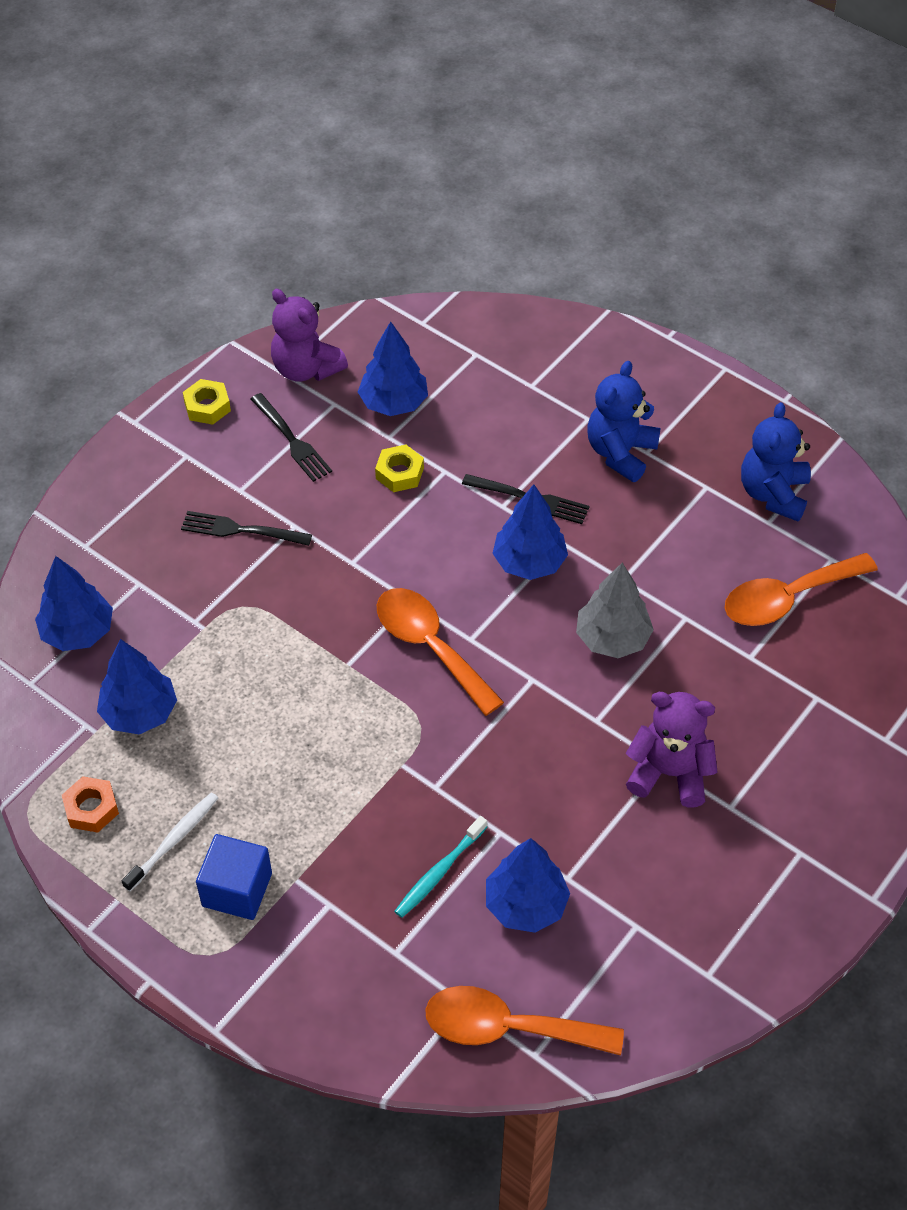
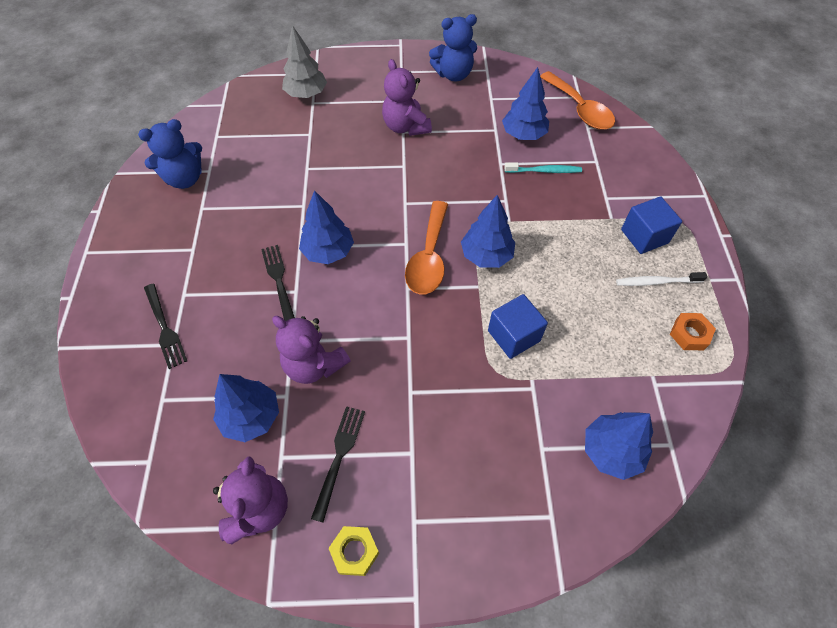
camera: 130 degrees left, 5 degrees up
blue tree [97,639,177,734] -> blue tree moved to [461,195,515,268]
black fork [181,511,312,546] -> black fork moved to [144,284,187,369]
yellow nut [375,444,424,492] -> purple teddy bear [272,316,351,384]
grey tree [576,563,654,658] -> grey tree moved to [282,25,327,98]
blue teddy bear [587,361,661,482] -> blue teddy bear moved to [429,14,477,81]
orange spoon [725,553,878,626] -> none
none -> blue cube [488,294,548,359]

